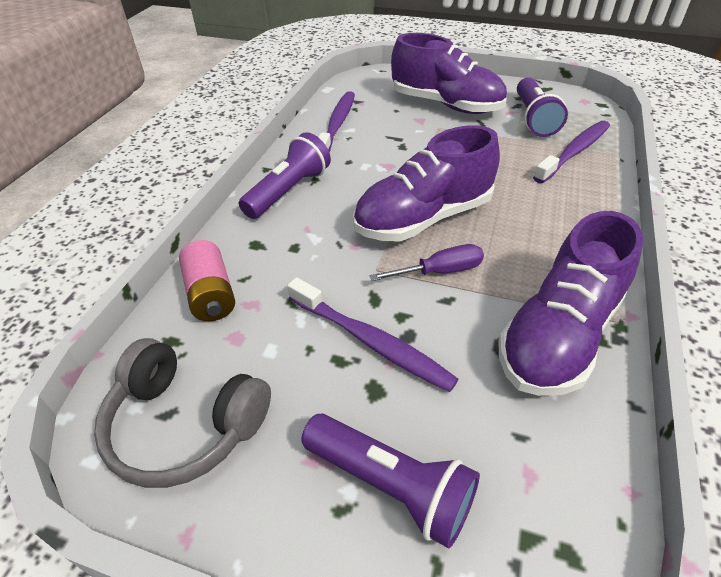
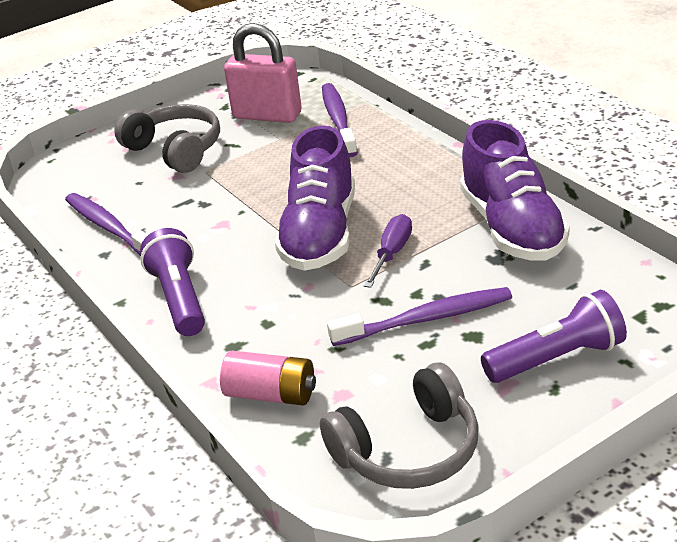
camera: 50 degrees left, 10 degrees down
purple shoe [391,33,507,114] -> grey headphones [114,104,220,173]
purple flashlight [517,77,568,137] -> pink padlock [224,23,302,123]

